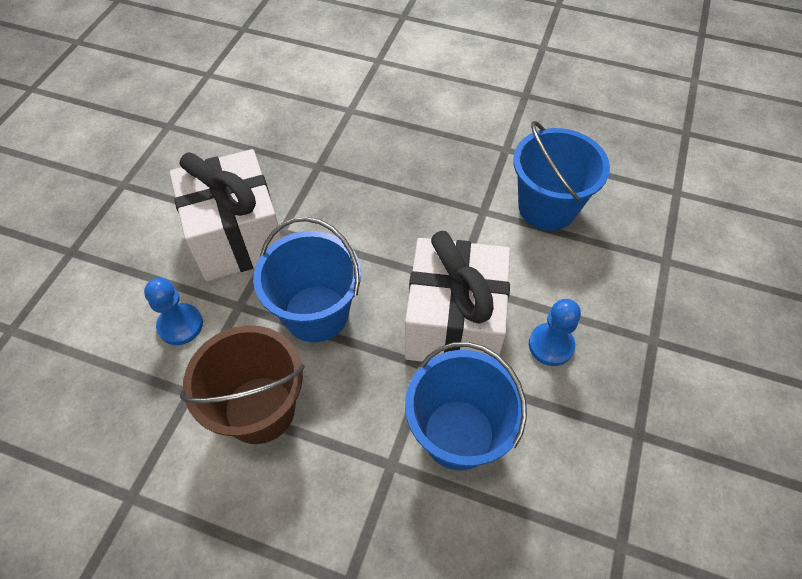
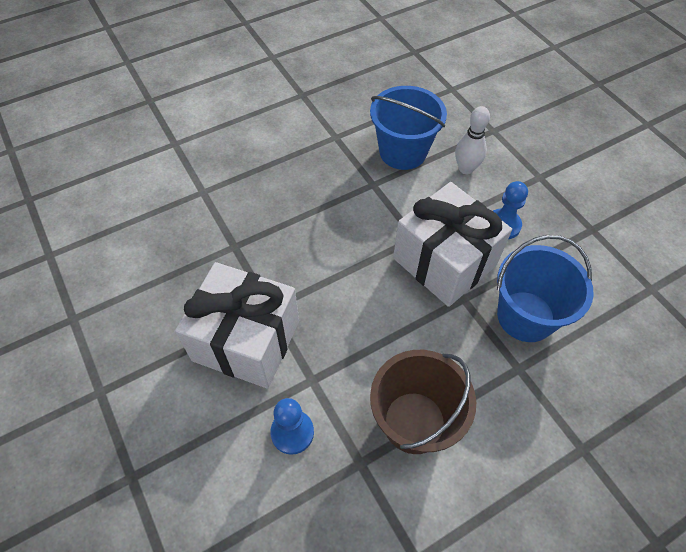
camera: 50 degrees left, 0 degrees up
blue bucket [253,217,361,342] -> none
none -> white bowling pin [455,106,490,174]

